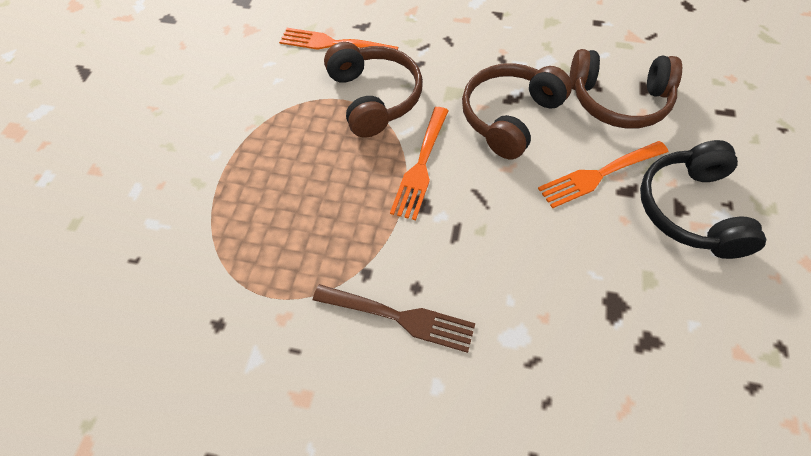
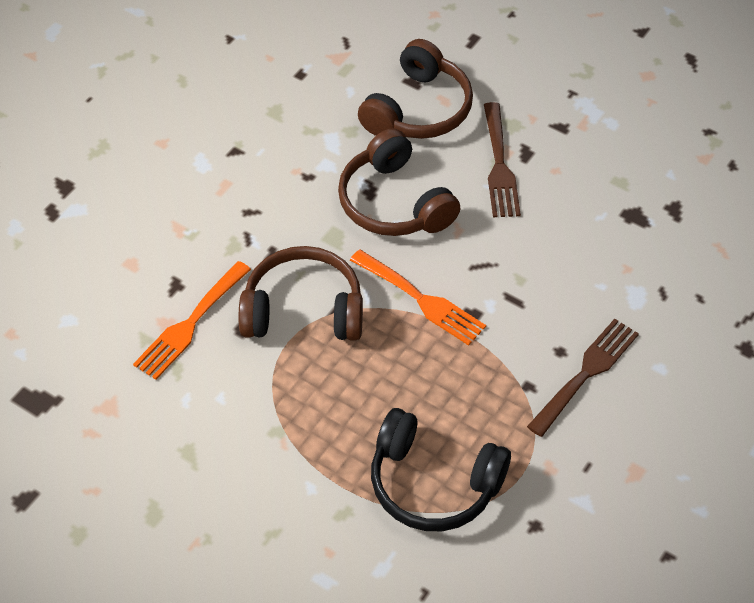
camera: 70 degrees left, 5 degrees down
orange fork [538,141,668,209] -> brown fork [484,102,521,217]
black headphones [640,140,766,259] -> black headphones moved to [371,408,511,531]

